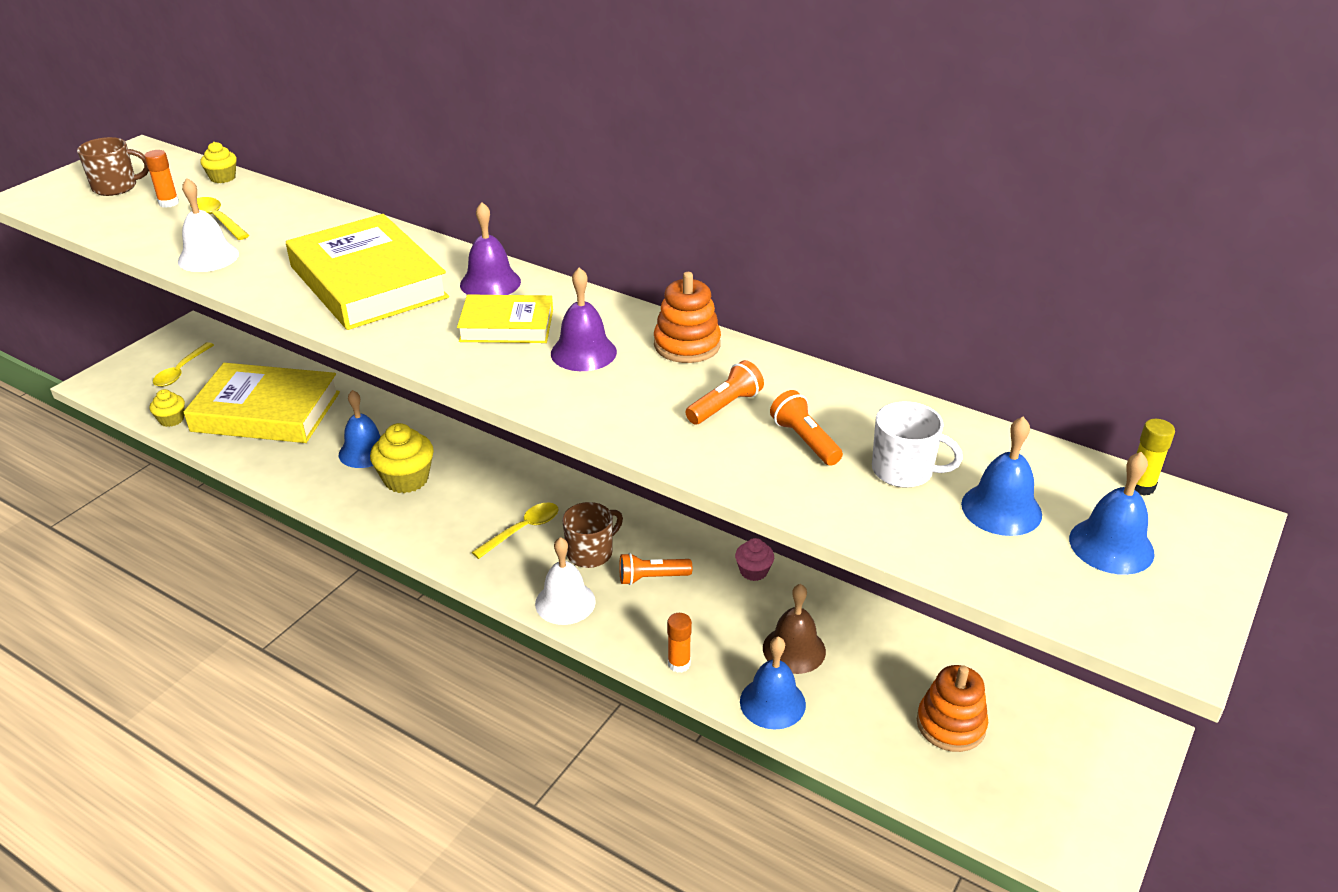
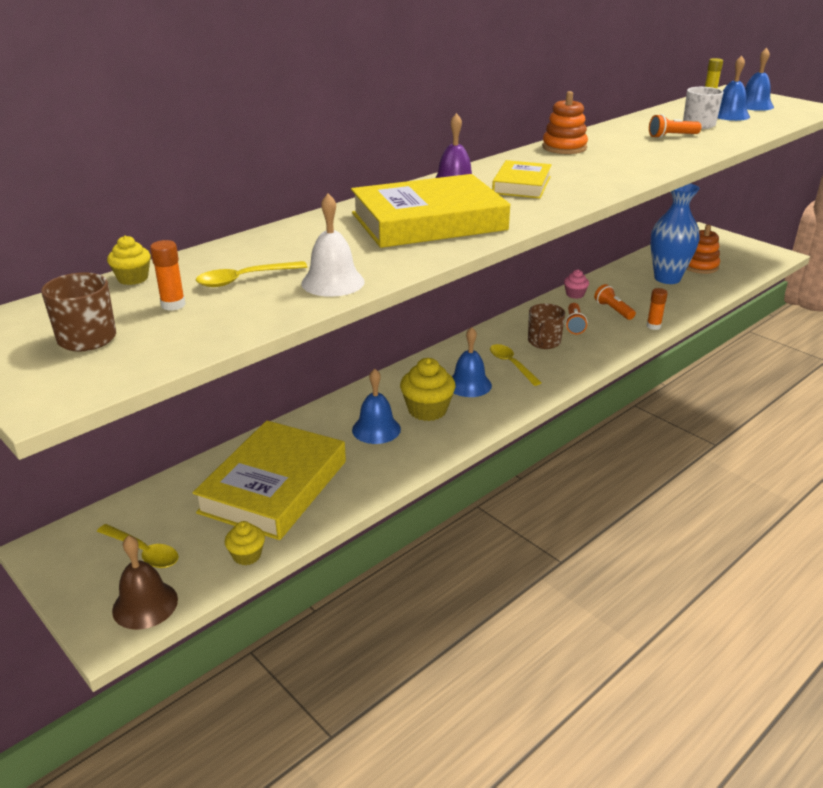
camera: 75 degrees left, 5 degrees down
white bell [535,537,596,625] -> none
purple bell [551,267,617,371] -> none
brown mug [562,502,623,568] -> brown mug turned 135 degrees counterclockwise [528,304,565,349]
orange flashlight [685,360,764,425] -> orange flashlight moved to [594,284,636,320]
blue bell [740,636,806,730] -> blue bell moved to [452,327,492,397]
brown bell [763,584,826,674] -> brown bell moved to [112,535,178,630]
none -> blue vase [650,183,700,284]

